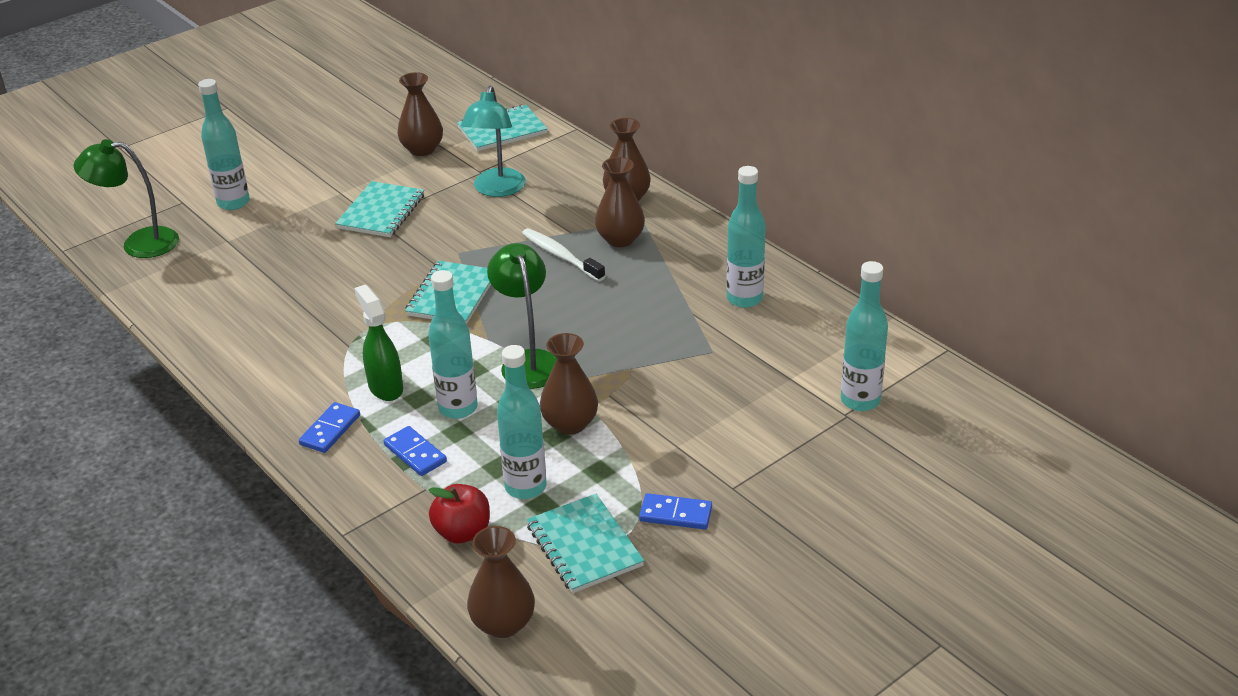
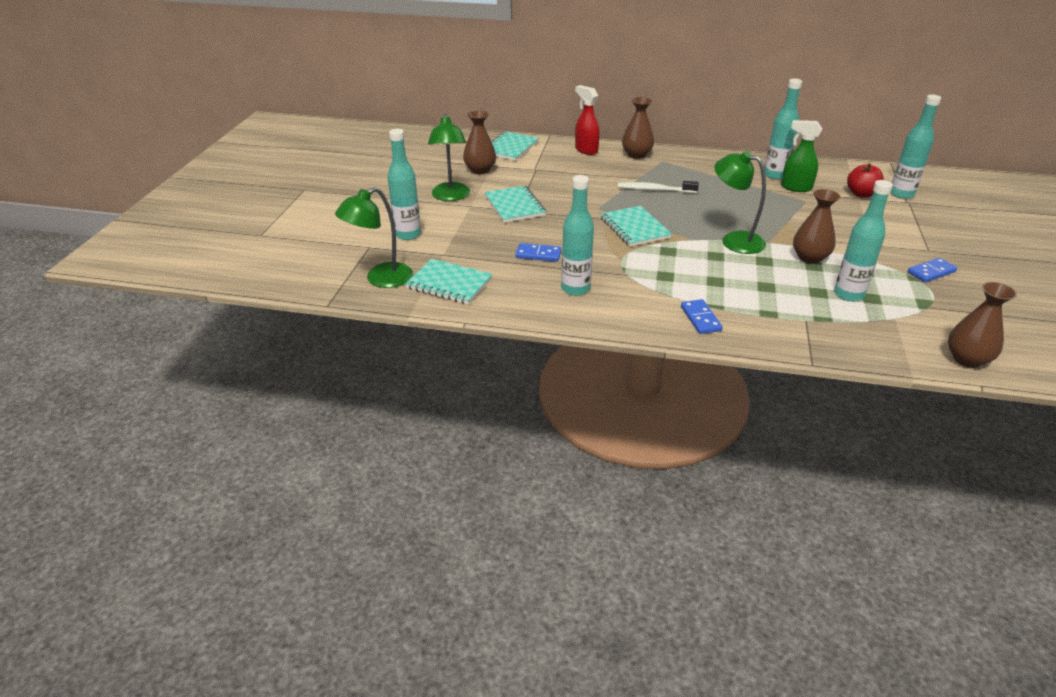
camera: 40 degrees left, 0 degrees up
green spray bottle [354,284,403,401] -> green spray bottle moved to [781,120,822,192]
blue domino [384,426,447,476] -> blue domino moved to [515,243,561,262]
turquoise bottle [428,270,478,419] -> turquoise bottle moved to [561,175,594,296]
red apple [429,484,490,544] -> red apple moved to [847,163,884,198]
turquoise lamp [461,86,526,197] -> none
turquoise notebook [526,494,644,593] -> turquoise notebook moved to [405,259,493,304]
brown vase [595,157,645,247] -> none
none -> green lamp [428,113,470,201]
none -> red spray bottle [575,85,600,155]

